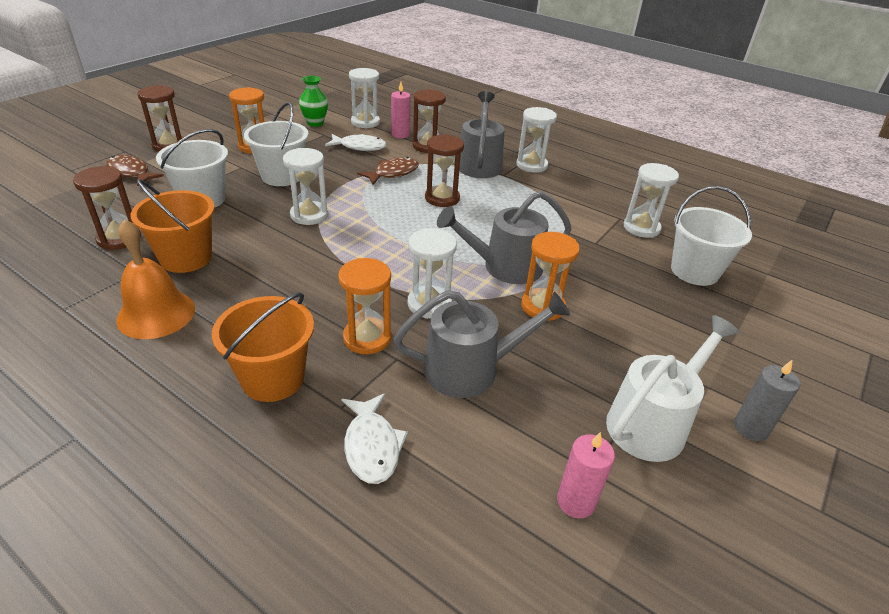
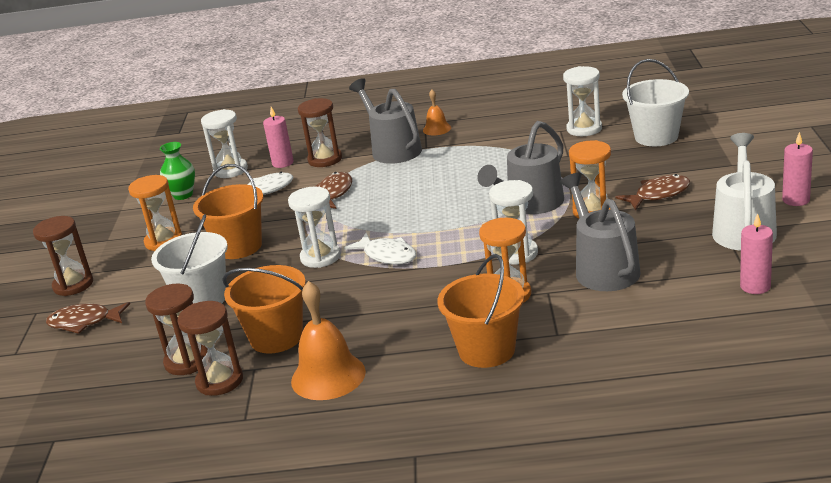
camera: 30 degrees left, 10 degrees down
white bucket [244,102,309,186] -> orange bucket [193,164,263,259]
white fish [341,393,408,484] -> white fish moved to [344,233,416,265]
grey watering can [394,290,570,398] -> grey watering can turned 60 degrees counterclockwise [560,173,641,291]
brown hourglass [425,135,464,207] -> brown hourglass moved to [177,301,243,396]
white hourglass [516,107,557,173] -> orange bell [423,90,451,135]
grey candle [734,360,800,441] -> pink candle [782,132,813,206]
none -> brown fish [616,174,690,211]

